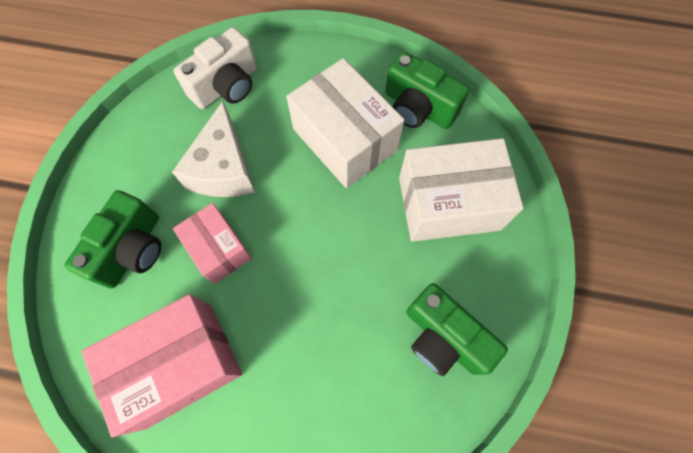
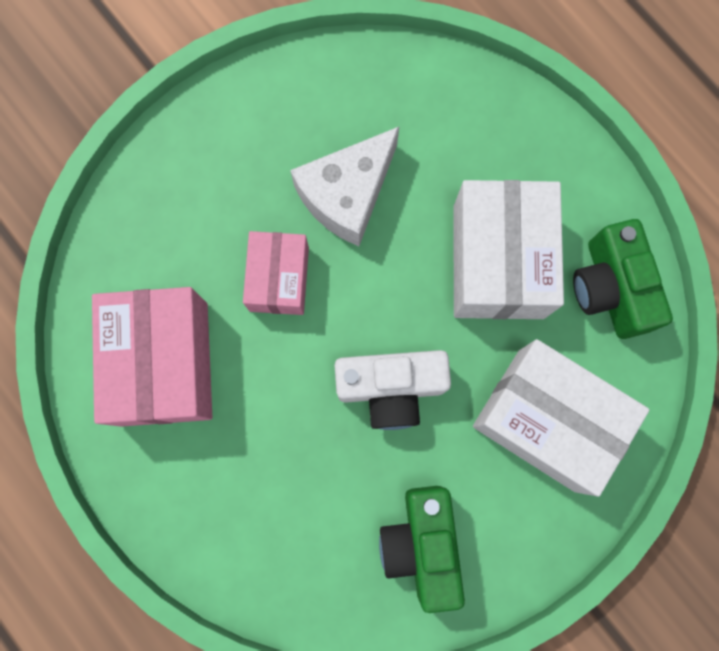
camera: 40 degrees right, 10 degrees up
green camera [65,190,161,288] -> none
pink box [82,294,242,437] -> pink box turned 75 degrees clockwise [92,287,212,427]
white camera [173,27,257,109] -> white camera moved to [334,350,451,430]

